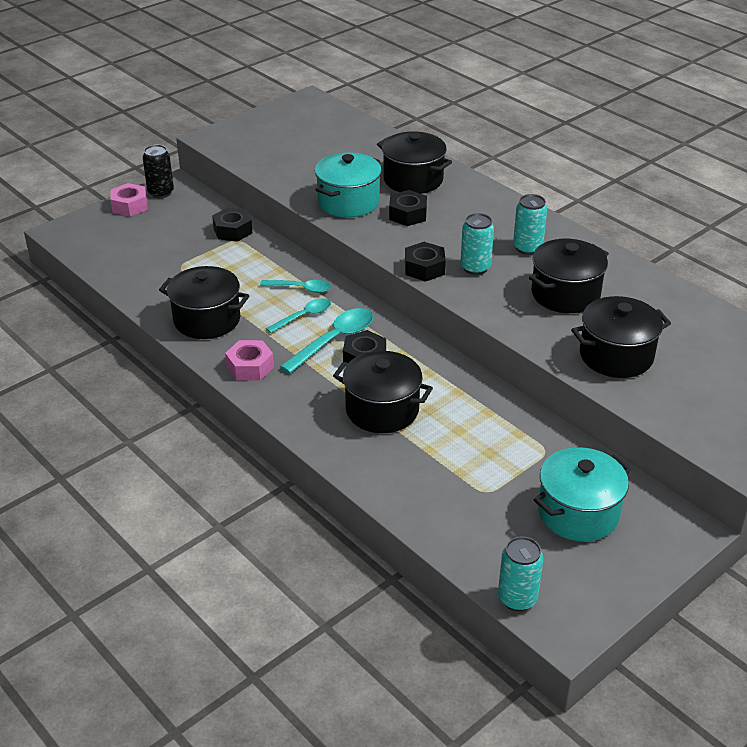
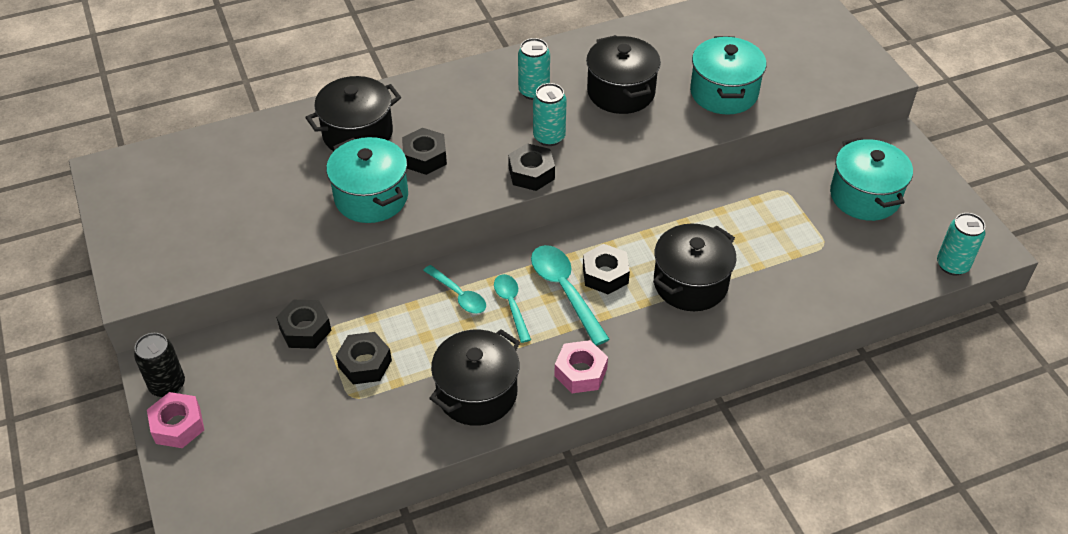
camera: 70 degrees left, 10 degrees up
turquoise spoon [260,280,331,293] -> turquoise spoon turned 105 degrees clockwise [423,265,486,314]
black pot [571,296,671,378] -> turquoise pot [690,36,766,115]
none -> black nut [336,332,392,384]

